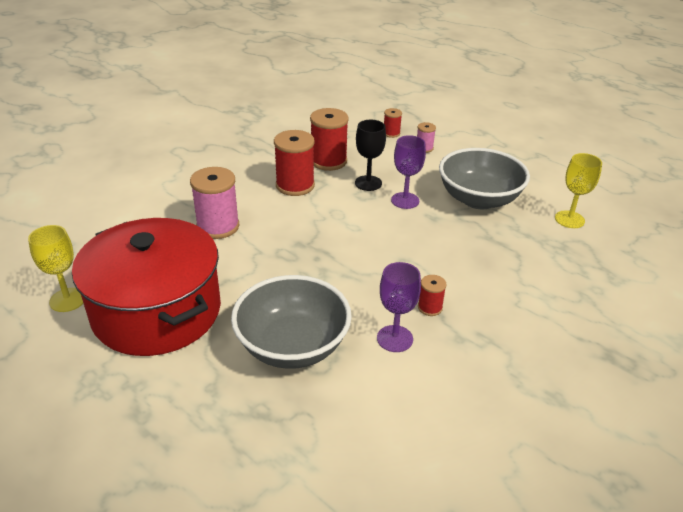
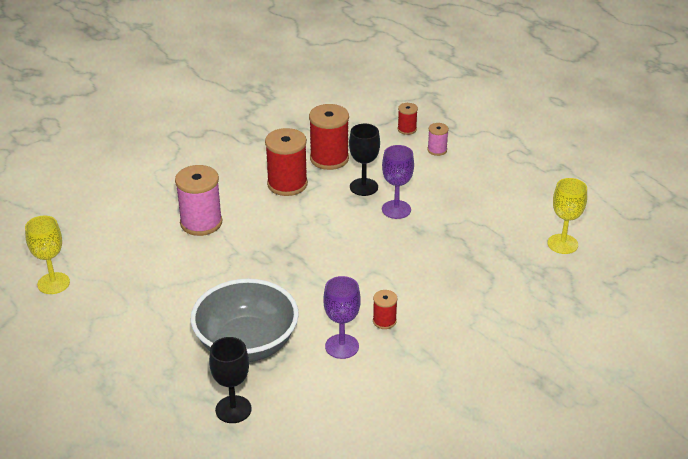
camera: 10 degrees right, 0 degrees up
red pot [72,218,221,356] -> none
grey bowl [439,148,530,209] -> none
none -> black goblet [209,337,252,423]

